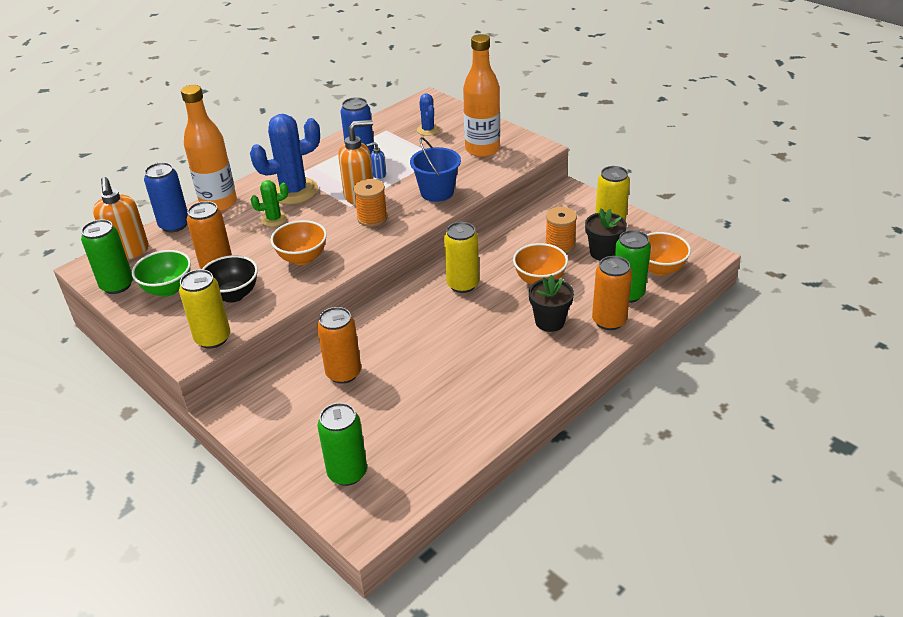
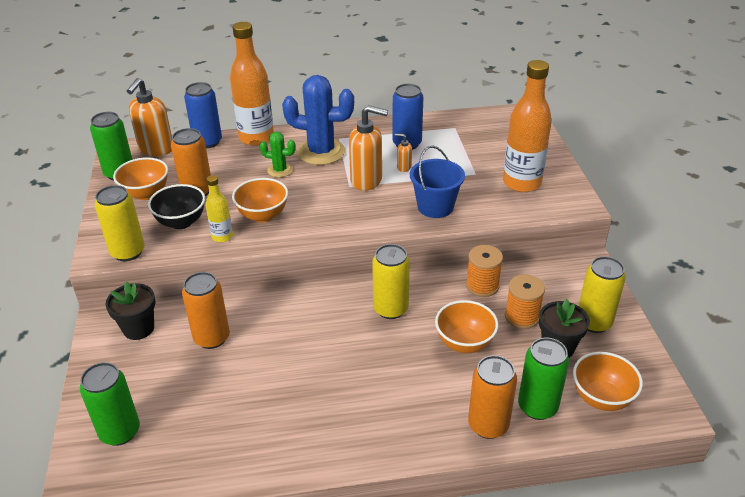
camera: 35 degrees right, 0 degrees up
green bowl [132,250,191,297] -> orange bowl [113,157,168,200]
orange spool [353,179,388,227] -> orange spool moved to [466,245,503,297]
blue soap dispenser [366,142,386,179] -> orange soap dispenser [395,134,412,172]
blue cactus [417,94,439,136] -> none
black flower pot [529,275,574,332] -> black flower pot moved to [105,282,155,340]
none -> yellow bottle [206,175,233,242]

